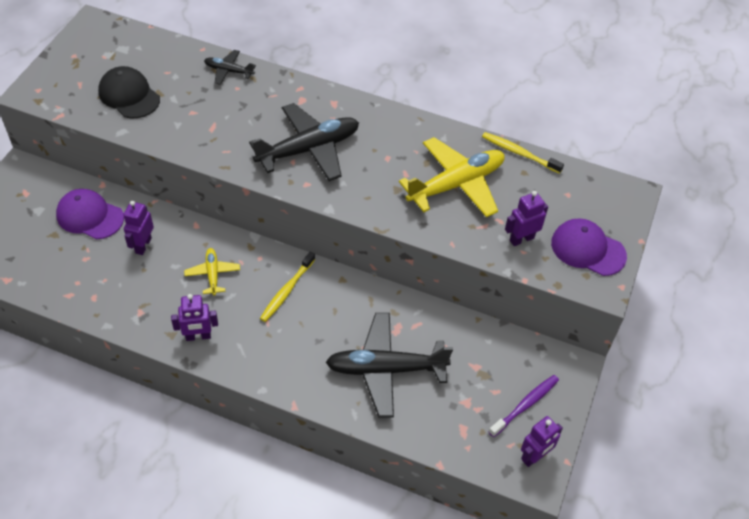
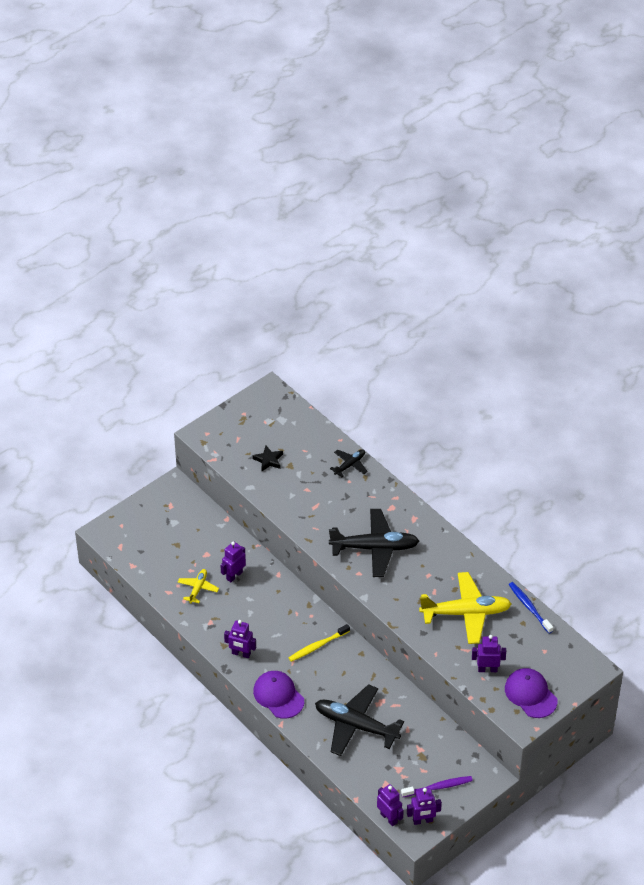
camera: 30 degrees right, 5 degrees down
purple cap [56,189,124,239] -> purple cap moved to [253,671,304,719]
black cap [98,66,160,118] -> black star [252,445,283,471]
yellow plane [184,248,240,296] -> yellow plane moved to [178,569,219,603]
black plane [204,50,256,85] -> black plane turned 90 degrees clockwise [330,449,368,477]
yellow toothbrush [482,132,564,174] -> blue toothbrush [509,582,553,634]
none -> purple robot [377,784,404,826]

